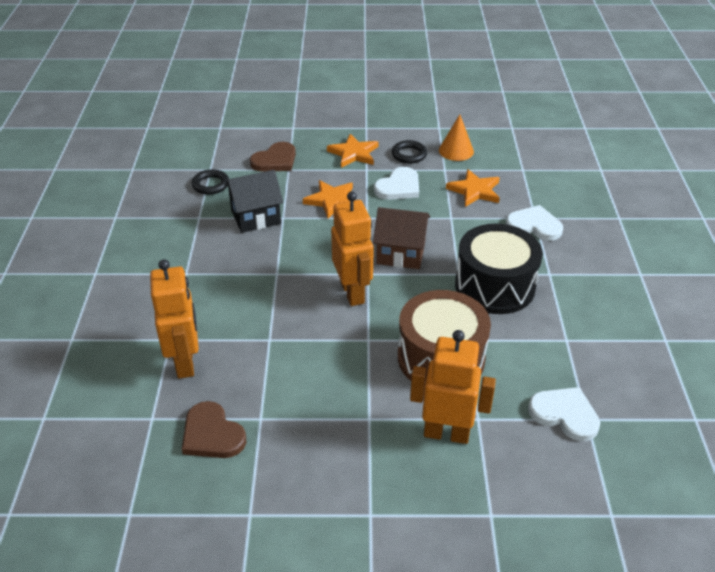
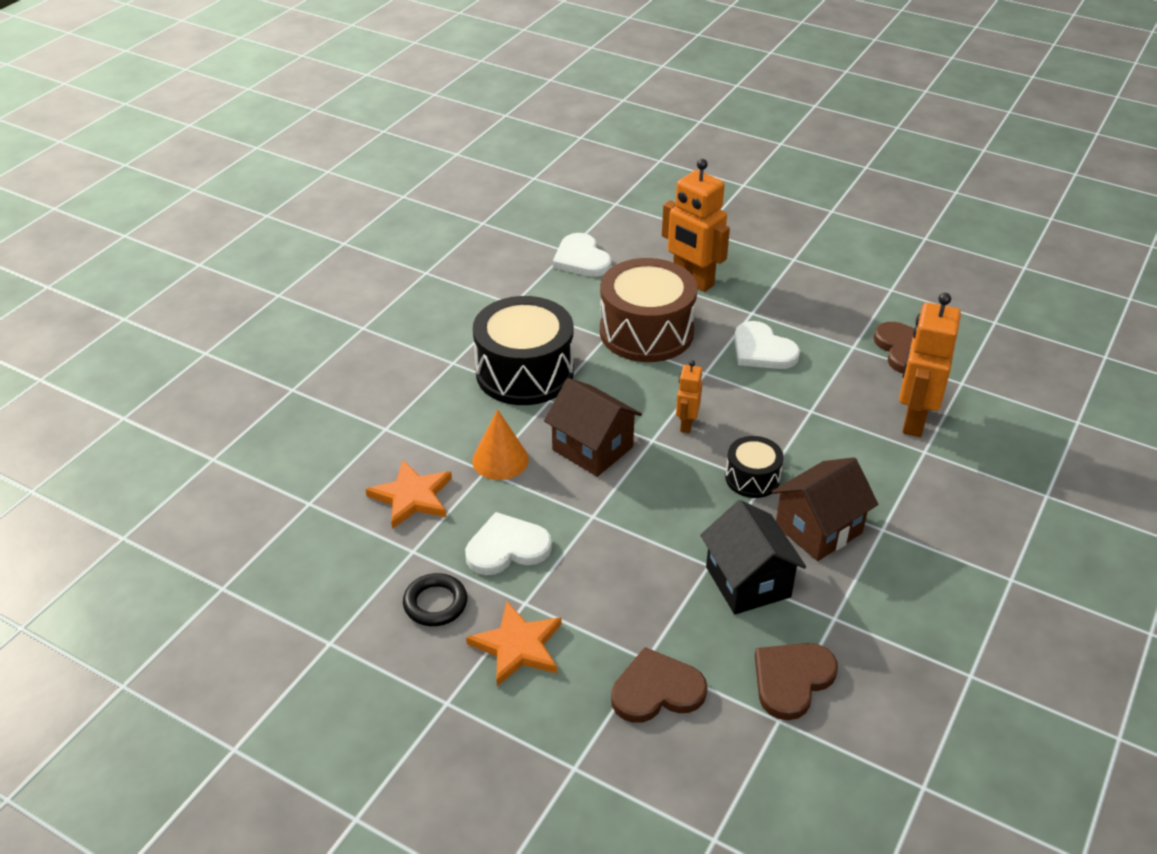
camera: 150 degrees left, 0 degrees up
black ring [192,169,229,195] -> brown heart [755,643,838,720]
black house [225,170,283,233] -> black house turned 60 degrees clockwise [700,500,806,614]
orange star [303,180,353,218] -> none
orange robot [331,191,374,306] -> orange robot [676,360,702,433], size x0.52
orange cone [439,114,474,161] -> orange cone moved to [472,409,529,480]
white heart [506,205,563,241] -> white heart moved to [734,321,800,369]
none -> black drum [725,436,784,498]
none -> brown house [772,457,878,561]

